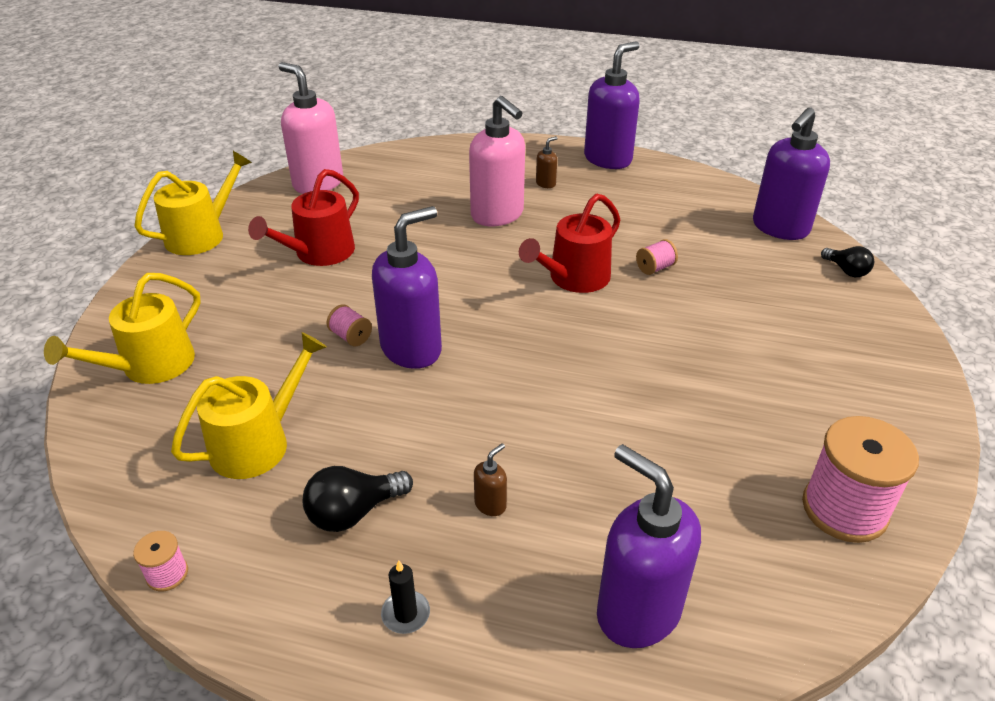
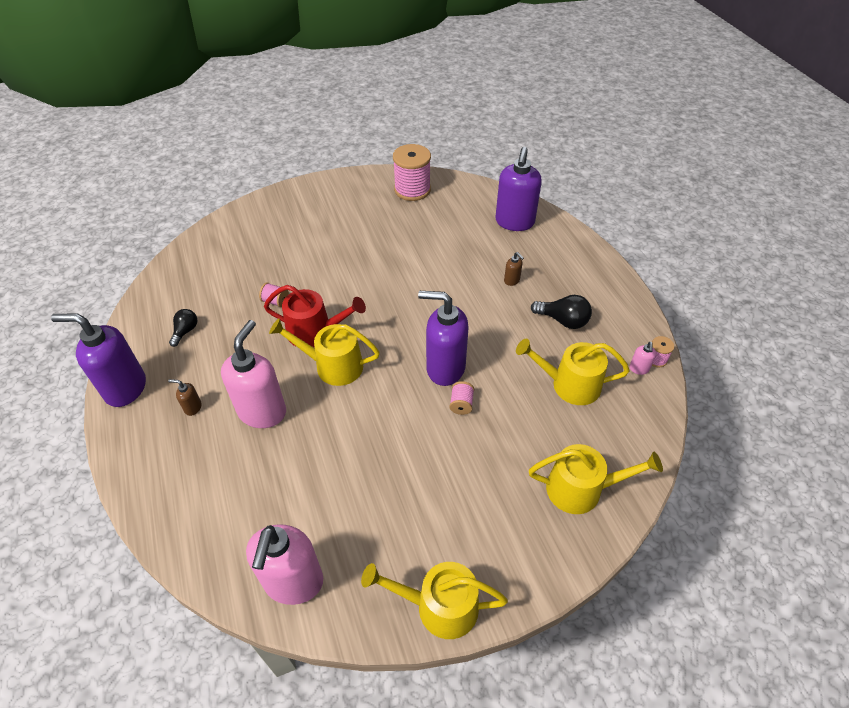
camera: 125 degrees left, 10 degrees up
red watering can [248,169,359,266] -> none
black candle [381,560,430,634] -> none
brown soap dispenser [474,443,507,516] -> brown soap dispenser turned 135 degrees counterclockwise [504,252,524,286]
purple soap dispenser [753,107,830,240] -> none
black light bulb [821,246,874,277] -> black light bulb moved to [169,309,197,347]
none -> yellow watering can [269,319,380,386]
none -> pink soap dispenser [629,342,656,375]

